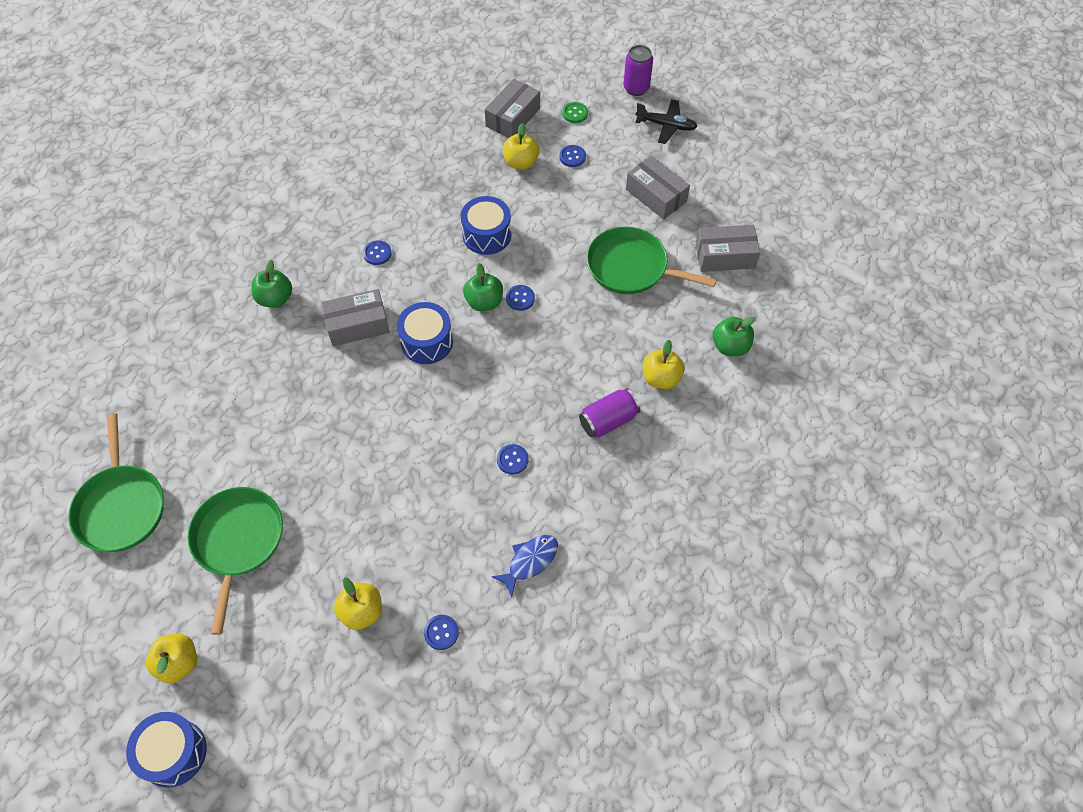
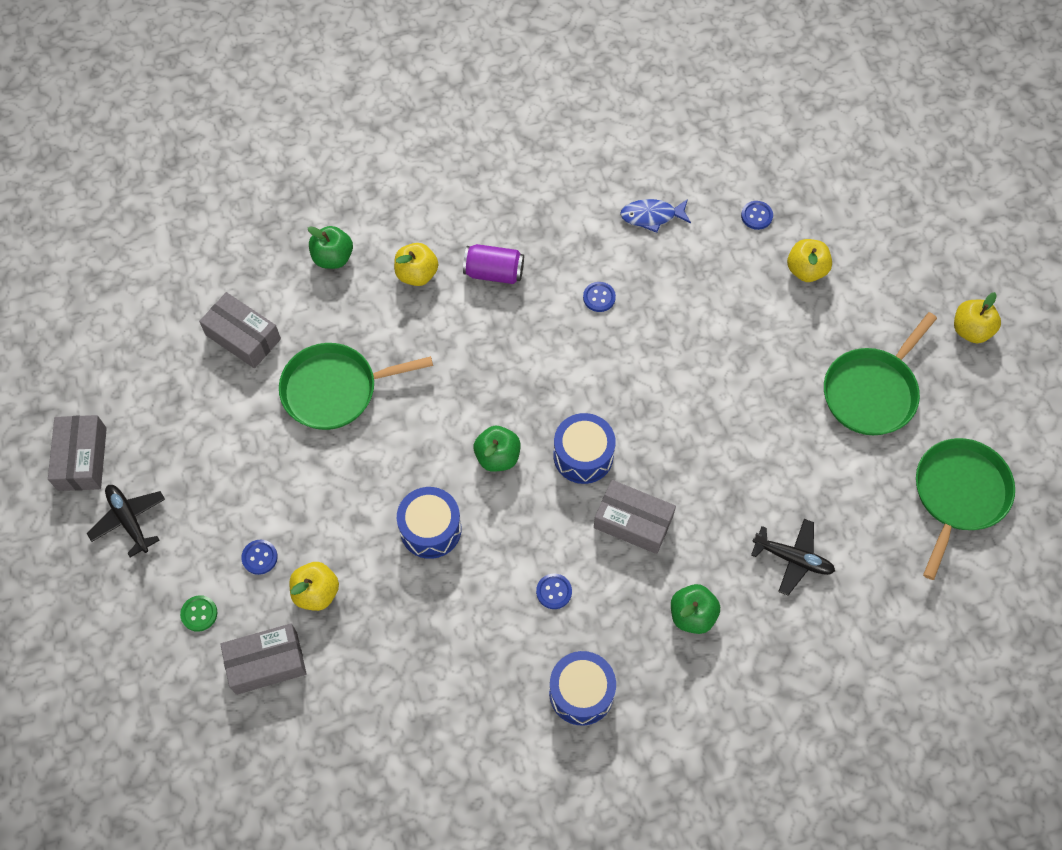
camera: 140 degrees left, 5 degrees up
blue drum [126,712,207,788] -> blue drum moved to [549,651,616,726]
blue button [506,285,535,311] -> none
green pan [587,227,717,294] -> green pan turned 105 degrees clockwise [279,343,433,430]
purple can [623,45,653,96] -> none
grey box [626,156,690,219] -> grey box moved to [48,415,107,491]
none -> black plane [751,519,835,596]

